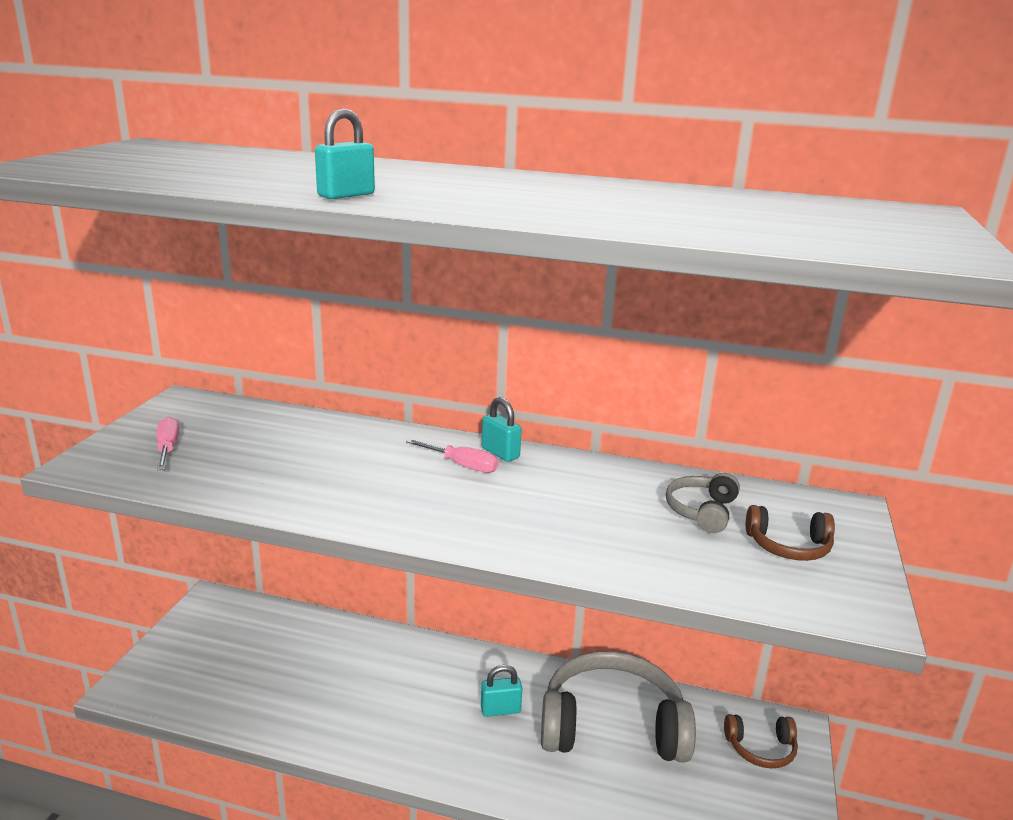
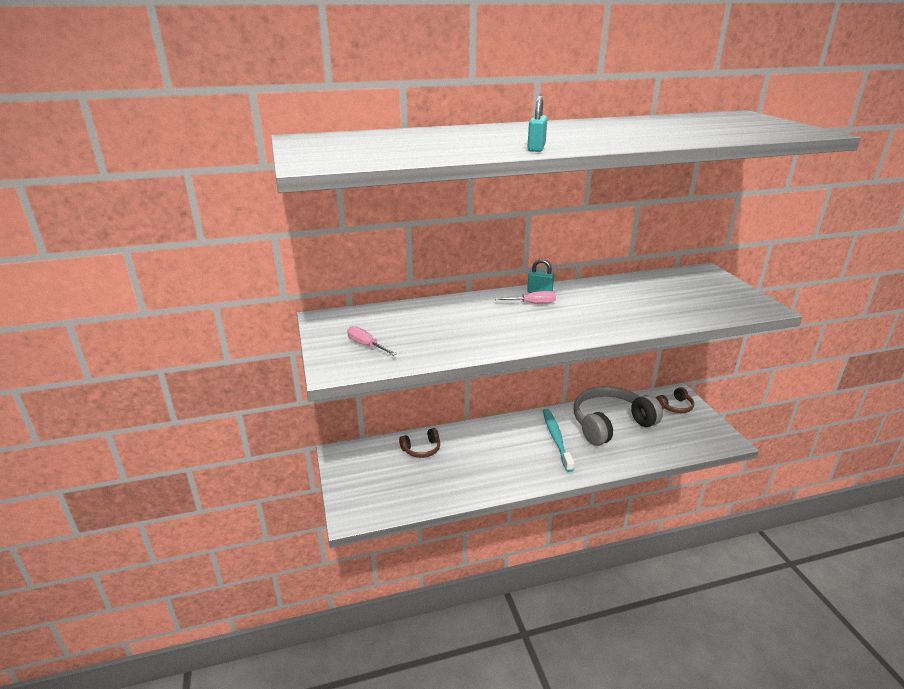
camera: 30 degrees left, 5 degrees up
turquoise padlock [481,665,522,717] -> turquoise toothbrush [543,409,574,472]
grey headphones [666,473,740,533] -> none
brown headphones [746,505,835,561] -> brown headphones moved to [399,428,440,458]

